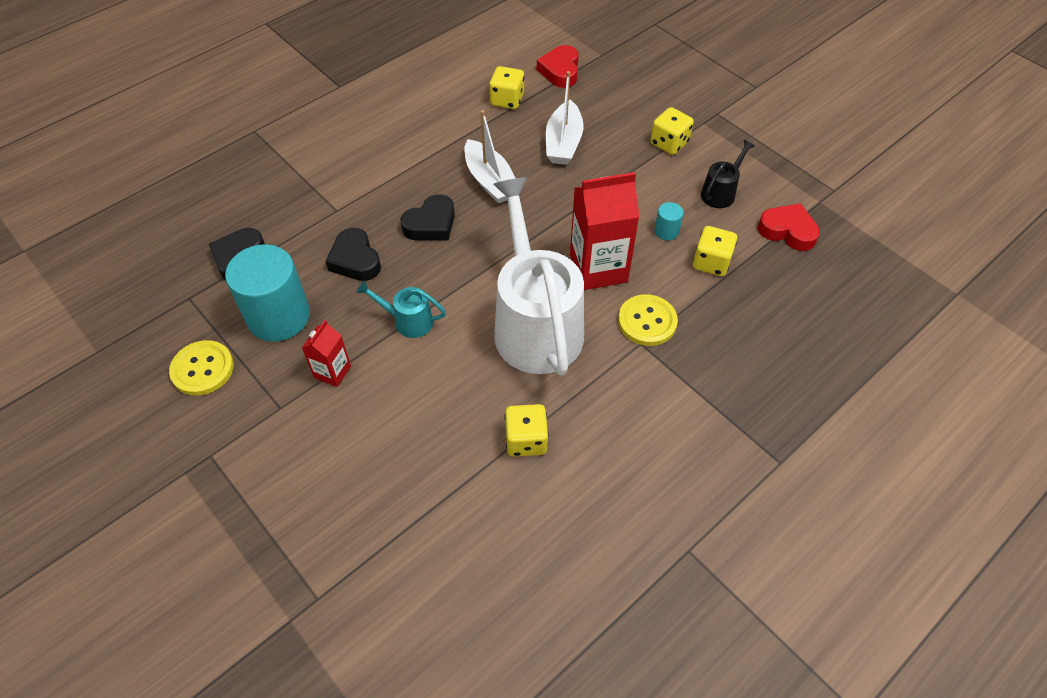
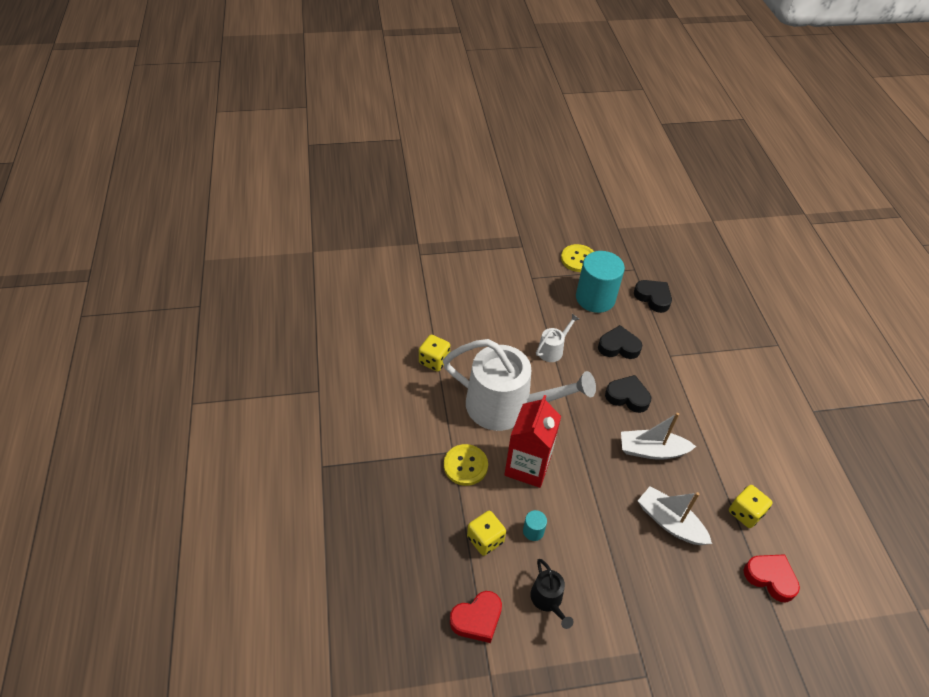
camera: 120 degrees right, 5 degrees down
red carton [302,320,351,387] -> none
turquoise watering can [357,281,446,338] -> white watering can [536,314,579,362]
black heart [400,194,455,240] -> black heart turned 120 degrees clockwise [605,375,651,413]
yellow dice [650,107,694,155] -> none

